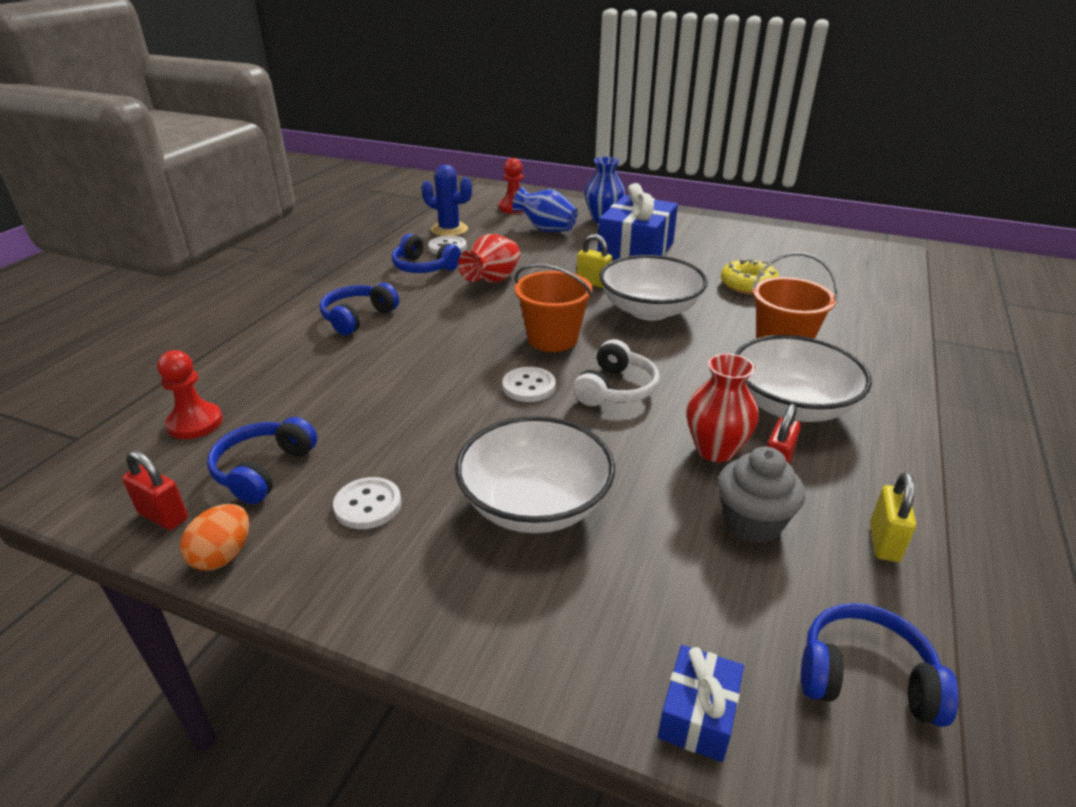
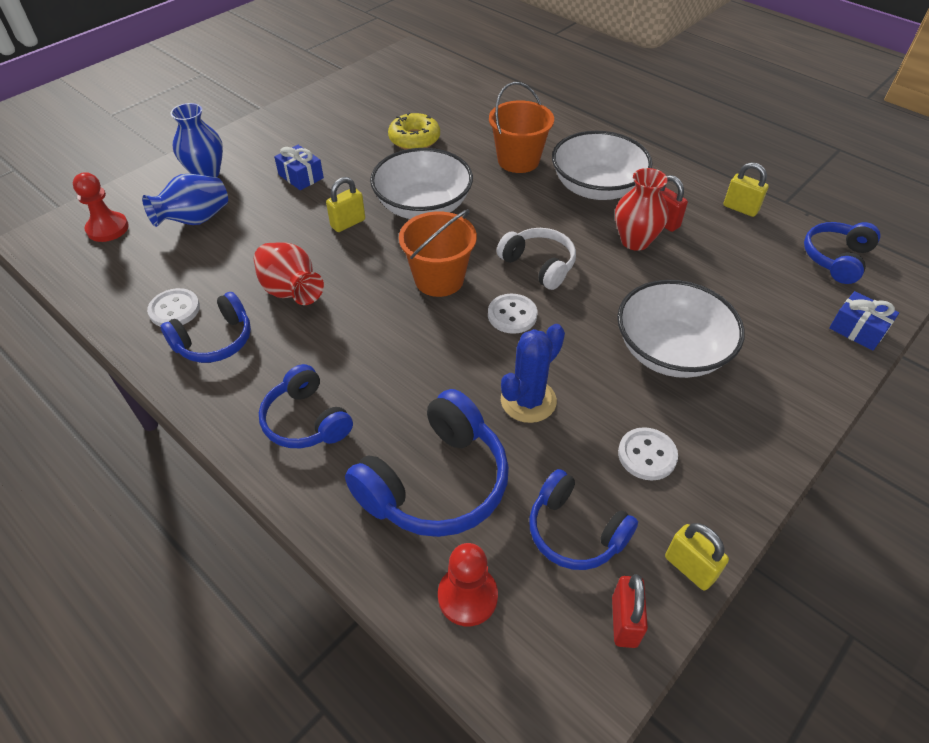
camera: 70 degrees left, 15 degrees up
red padlock [122,451,188,530] -> red padlock turned 45 degrees counterclockwise [612,574,648,648]
orange egg [180,504,249,571] -> yellow padlock [665,523,729,591]
blue cactus [422,165,472,236] -> blue cactus moved to [501,324,565,423]
blue gift [597,183,678,261] -> blue gift [274,145,324,190], size x0.49
grey cupcake [718,447,805,543] -> none
none -> blue headphones [345,389,509,537]

